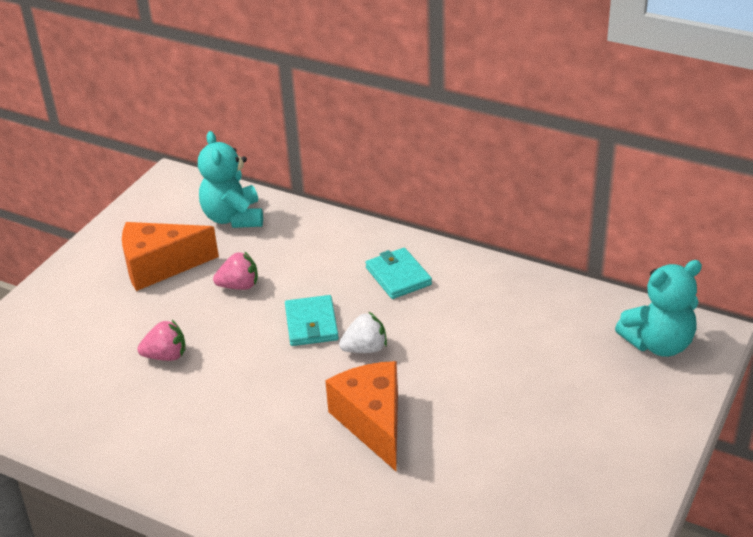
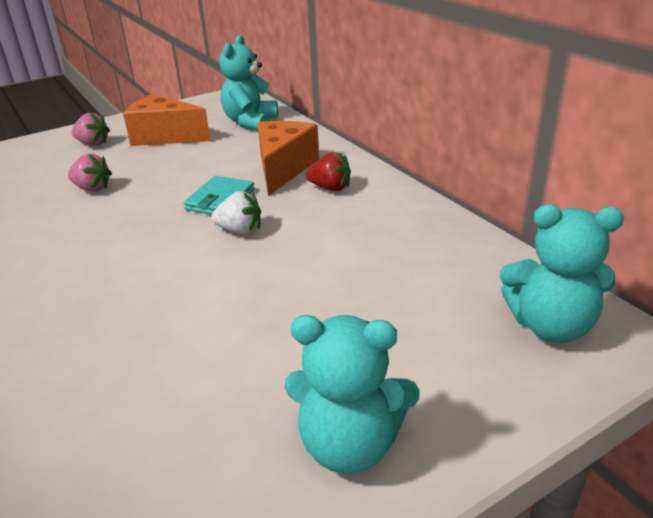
camera: 30 degrees right, 5 degrees down
pink strawberry [213,251,258,290] -> pink strawberry moved to [72,113,110,146]
orange cheese [325,361,398,471] -> orange cheese moved to [257,121,319,196]
turquoise wallet [365,248,432,299] -> red strawberry [306,152,351,191]
none -> turquoise teddy bear [285,315,420,474]

